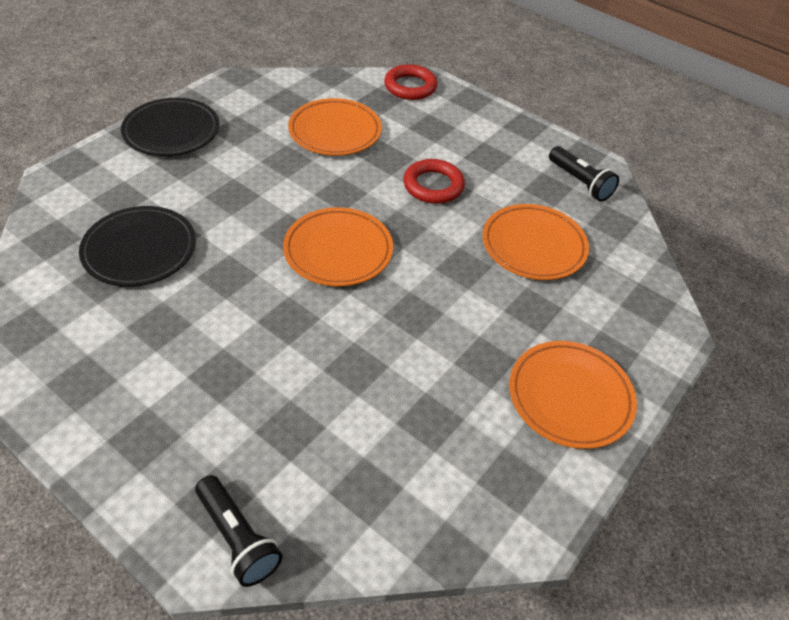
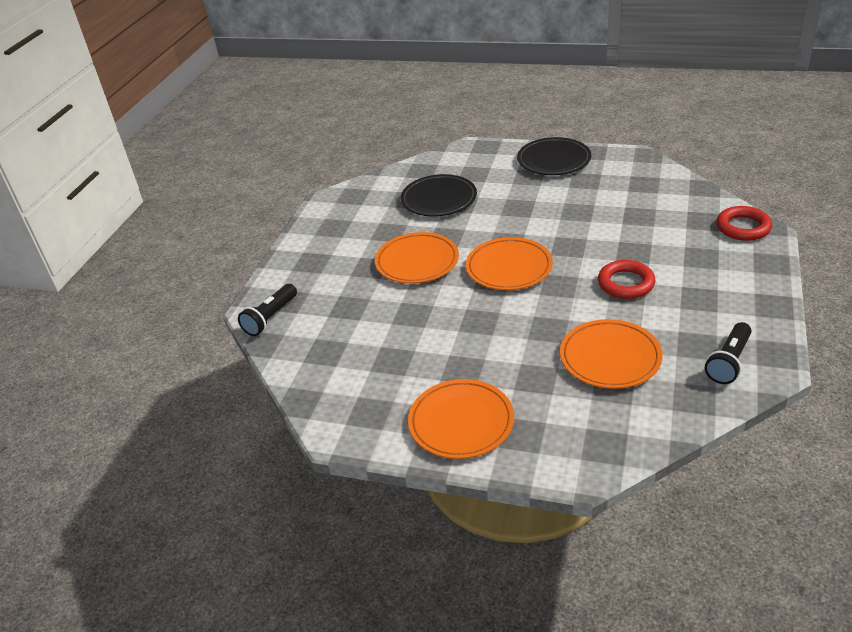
camera: 75 degrees right, 10 degrees down
orange plate [288,98,382,156] -> orange plate moved to [375,232,459,283]

